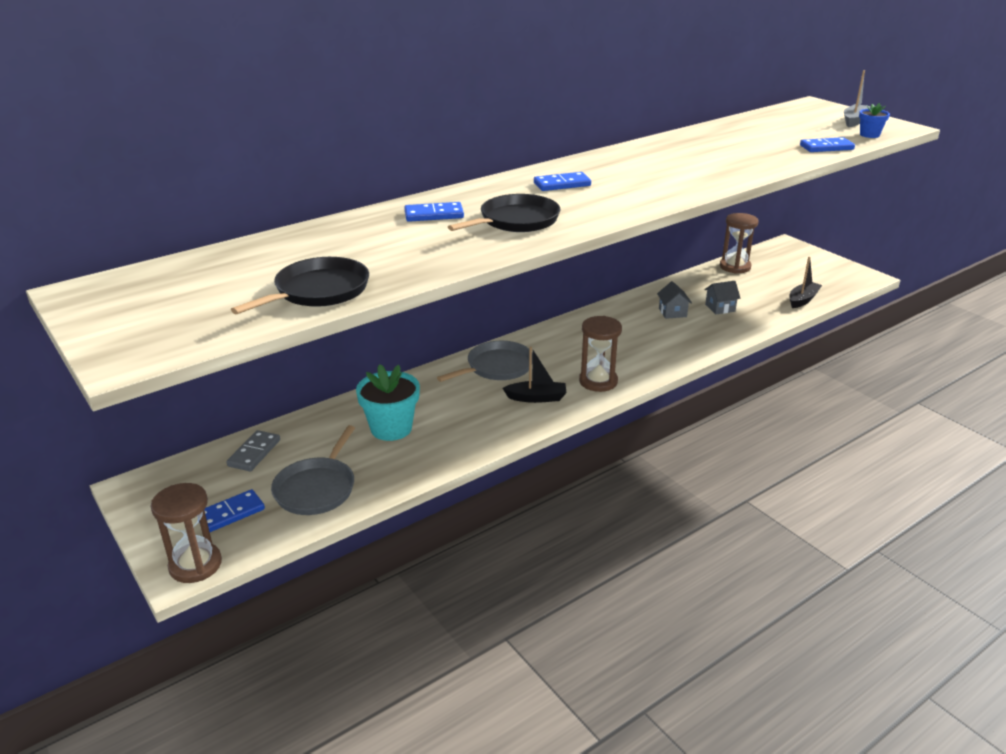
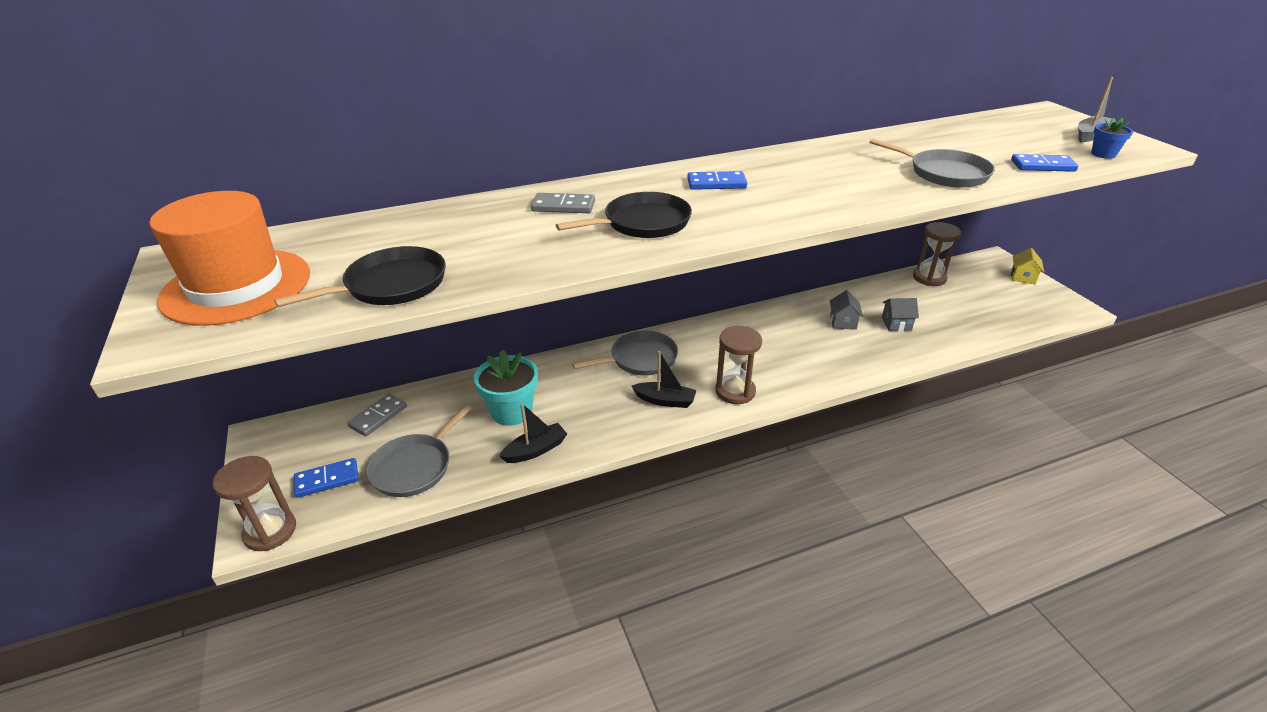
camera: 15 degrees right, 5 degrees up
blue domino [404,202,464,222] -> grey domino [531,193,595,213]
black boat [789,256,822,308] -> black boat moved to [499,403,567,463]
none -> orange hat [150,191,310,326]
none -> grey pan [870,138,995,188]
none -> yellow house [1011,248,1044,284]

